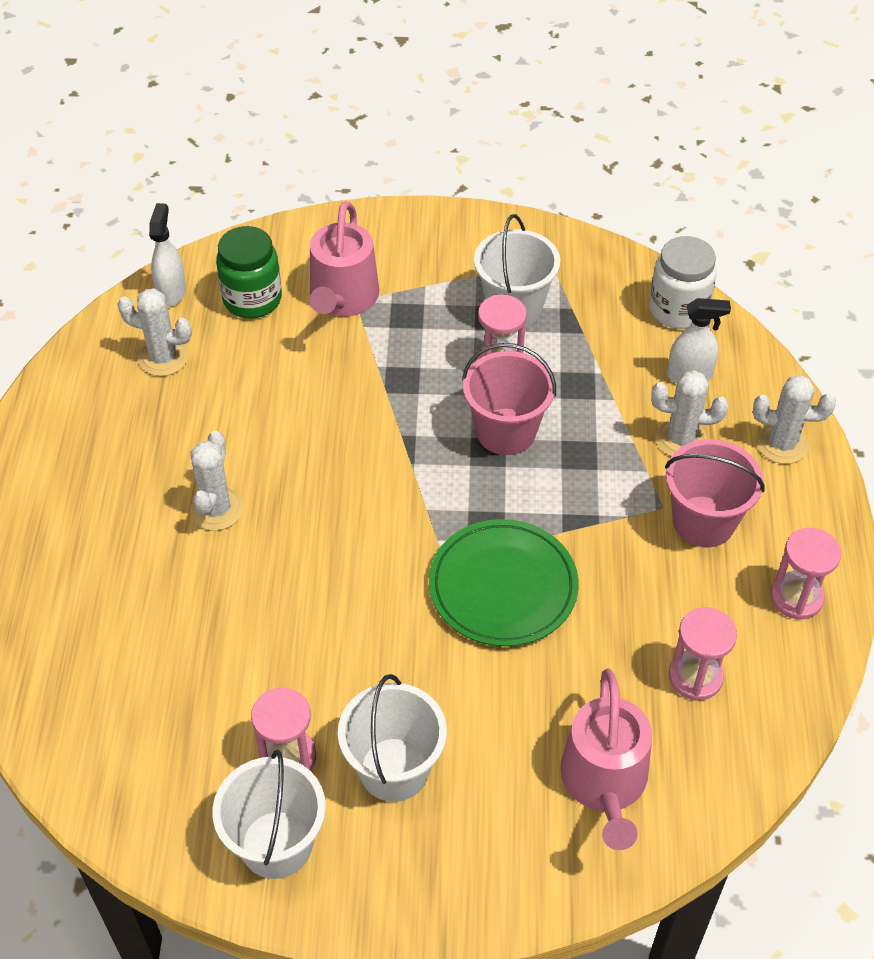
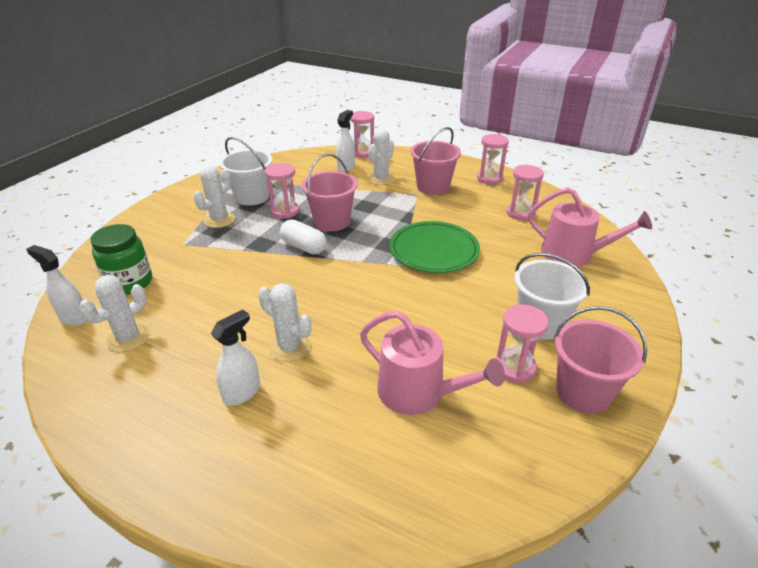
camera: 65 degrees left, 15 degrees down
white bucket [212,750,326,879] -> pink bucket [554,306,647,414]
pink watering can [310,201,379,317] -> pink watering can moved to [360,311,505,415]
white jar [649,236,717,329] -> none
white cactus [753,375,836,464] -> white cactus moved to [193,166,235,228]
none -> white spray bottle [211,309,260,406]
none -> white capsule [280,220,327,254]
none -> pink hourglass [350,111,374,158]

